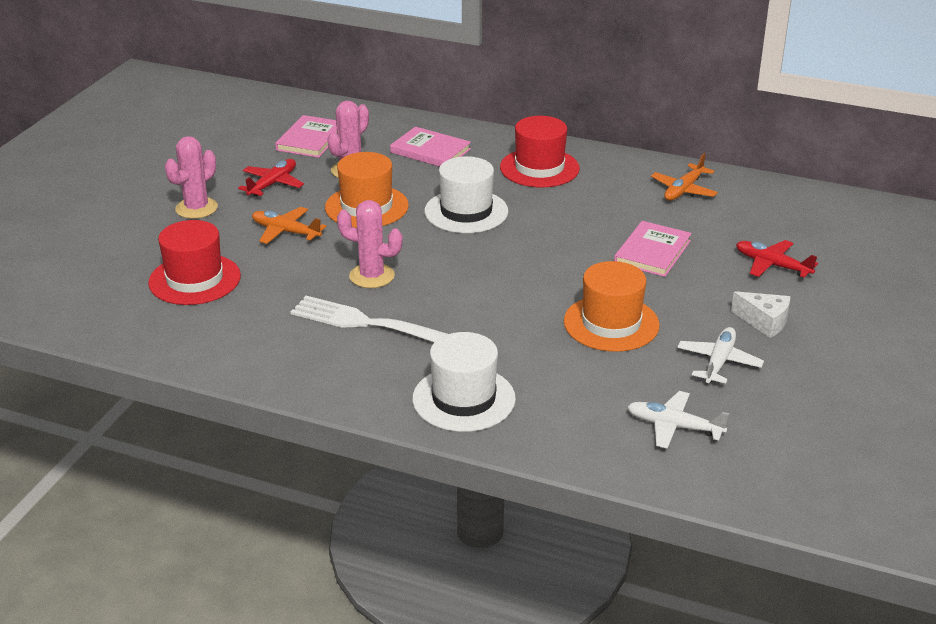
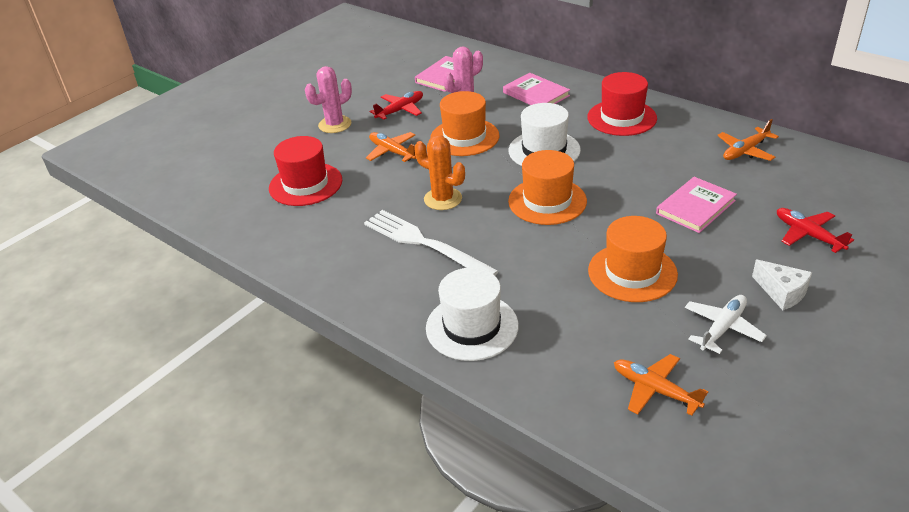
camera: 20 degrees right, 5 degrees up
pink cactus [337,200,403,288] -> orange cactus [414,135,465,210]
white plane [627,391,729,449] -> orange plane [614,354,708,416]
none -> orange hat [508,150,587,225]

